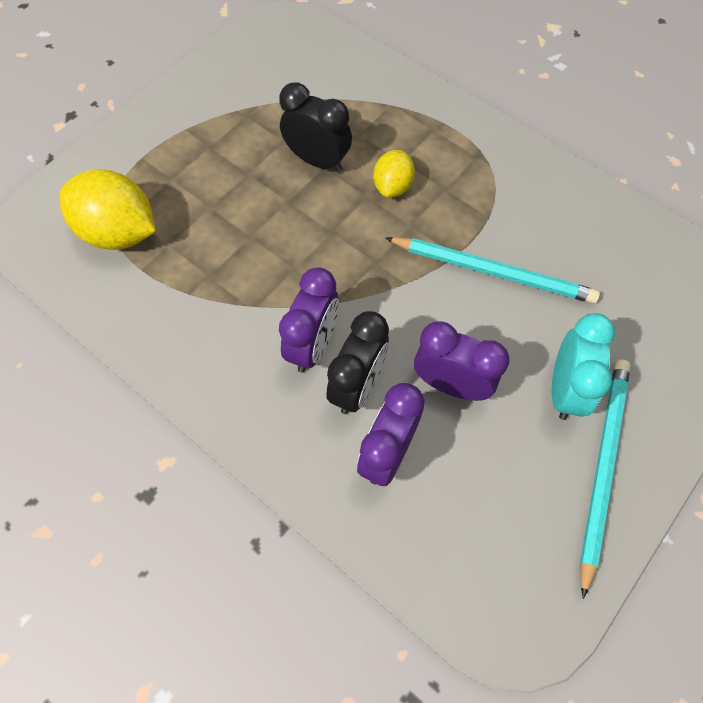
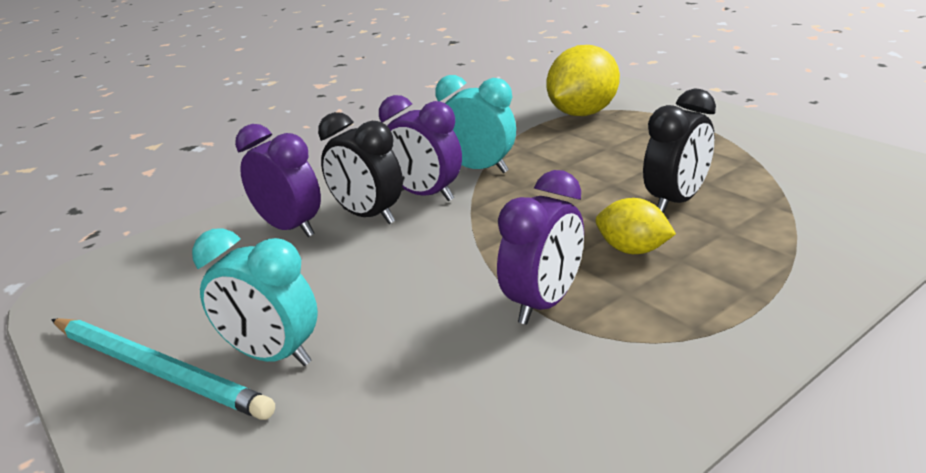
camera: 105 degrees right, 35 degrees down
turquoise pencil [385,237,600,304] -> none
purple clock [414,321,510,401] -> purple clock moved to [497,170,584,325]
none -> turquoise clock [435,75,516,173]

